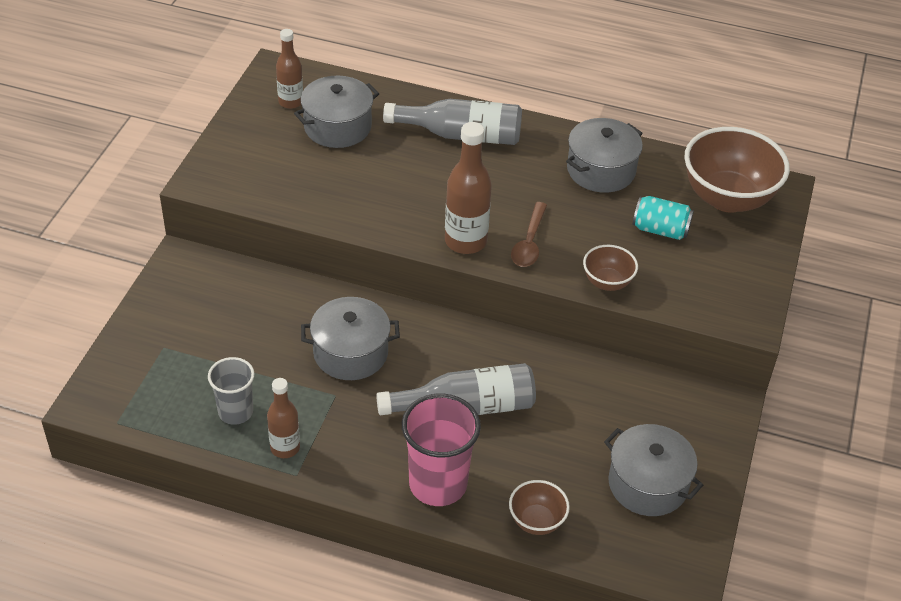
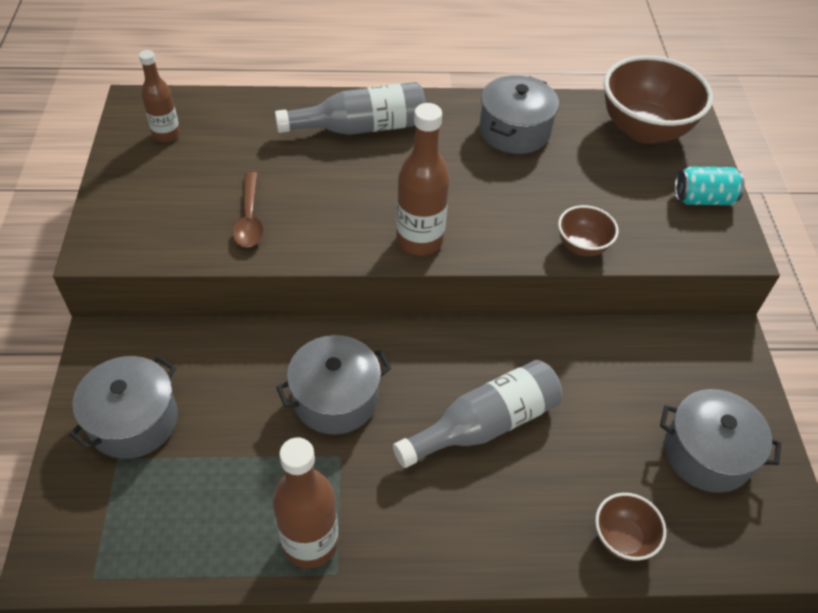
camera: 20 degrees left, 5 degrees up
grey cup [208,357,254,425] -> none
brown bottle [267,378,300,458] -> brown bottle [272,437,338,568], size x1.56
grey pot [294,76,379,148] -> grey pot moved to [70,355,178,459]
pink cup [402,393,481,506] -> none
brown spoon [511,202,547,267] -> brown spoon moved to [233,172,264,248]
turquoise can [633,196,694,240] -> turquoise can moved to [674,167,745,205]

